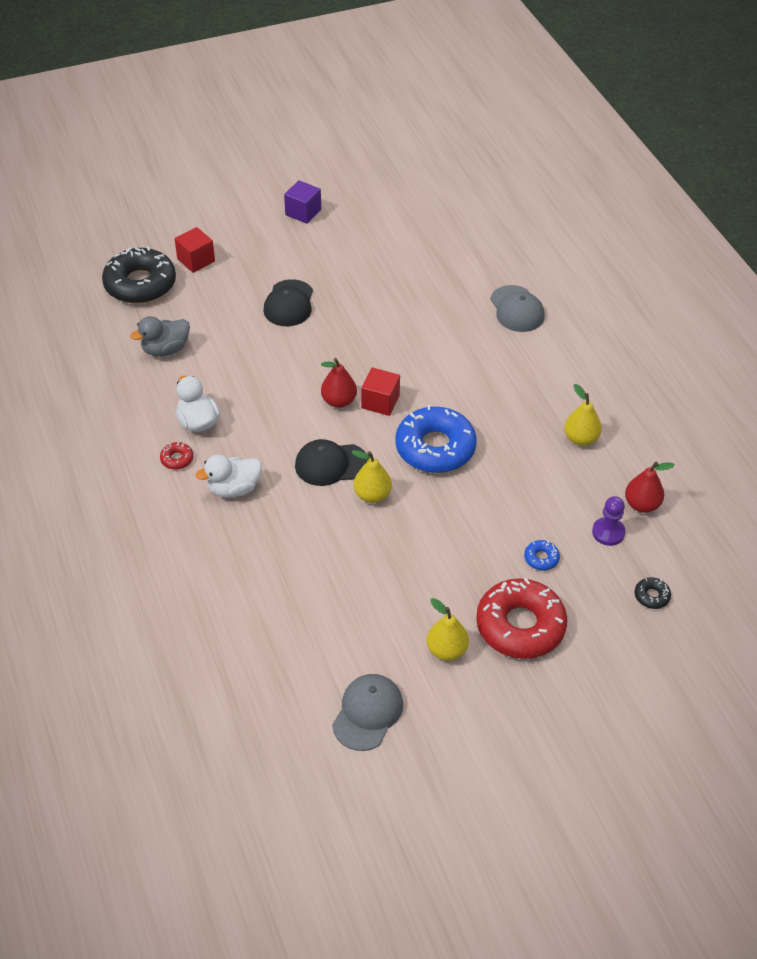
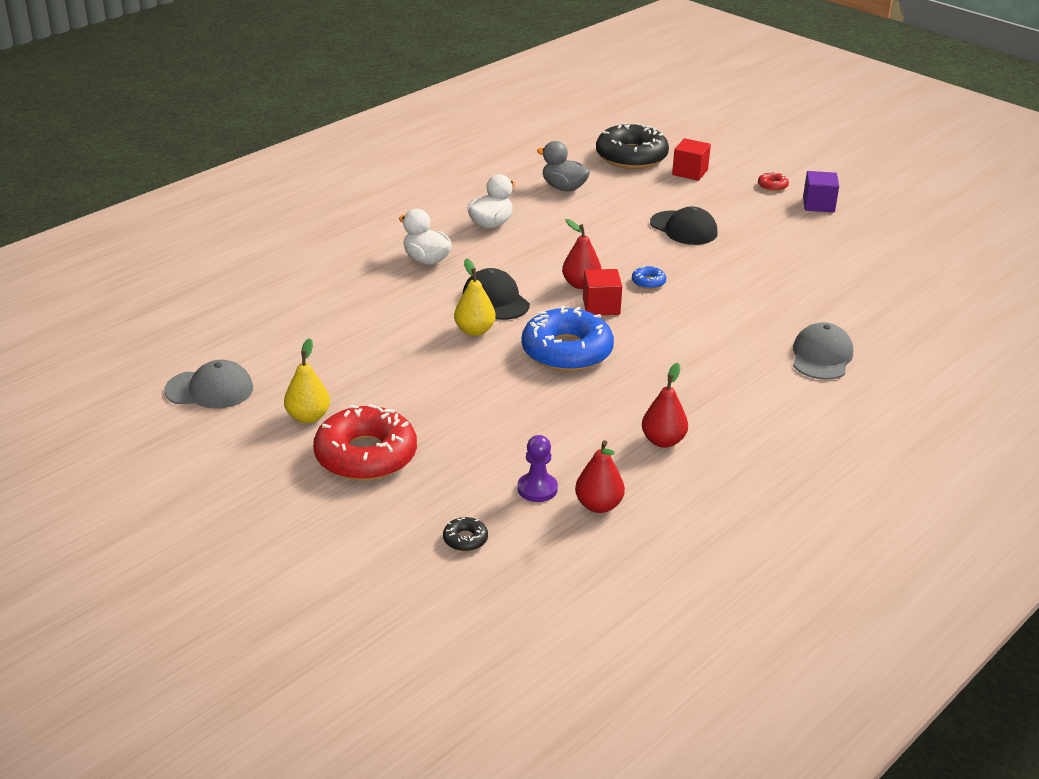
camera: 65 degrees right, 15 degrees down
red donut [160,442,193,470] -> red donut moved to [758,172,789,191]
black cap [263,279,313,326] -> black cap turned 120 degrees counterclockwise [650,207,718,245]
grey cap [490,285,545,332] -> grey cap turned 150 degrees clockwise [793,322,853,380]
blue donut [524,540,560,570] -> blue donut moved to [632,266,666,289]
yellow pear [564,384,602,446] -> red pear [642,363,688,448]

